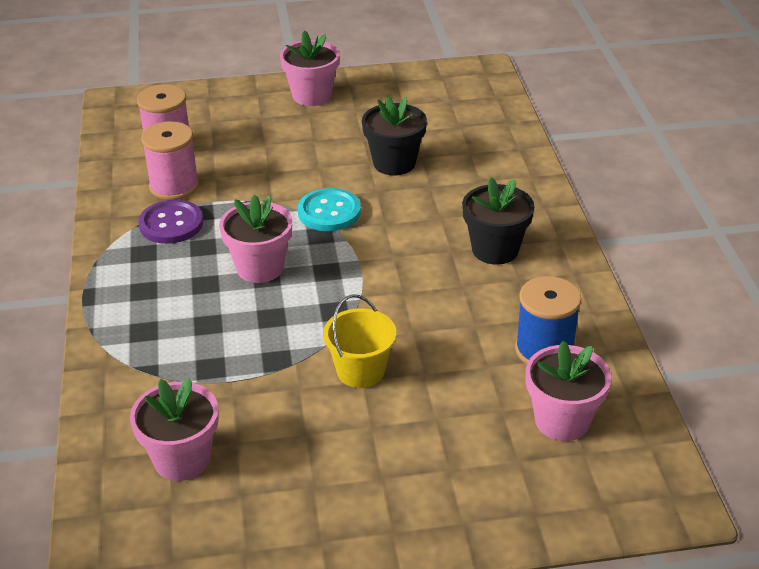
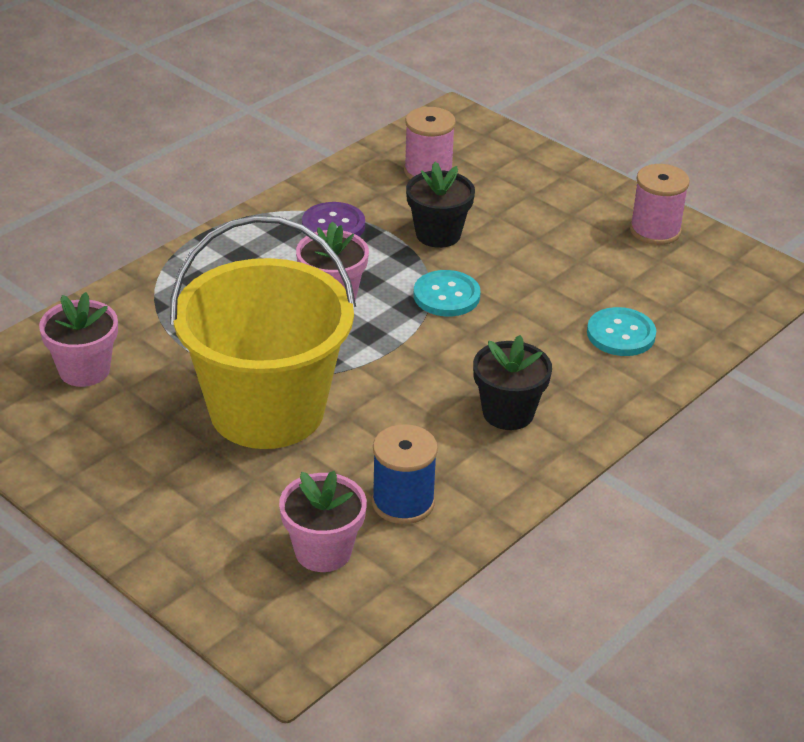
camera: 50 degrees right, 0 degrees up
pink spool [141,121,199,200] -> pink spool moved to [630,164,690,245]
pink flower pot [280,30,340,106] -> none
yellow bucket [323,294,396,388] -> yellow bucket [170,215,356,449], size x2.43
black flower pot [362,96,427,175] -> black flower pot moved to [406,162,475,248]
none -> turquoise button [587,307,656,356]

